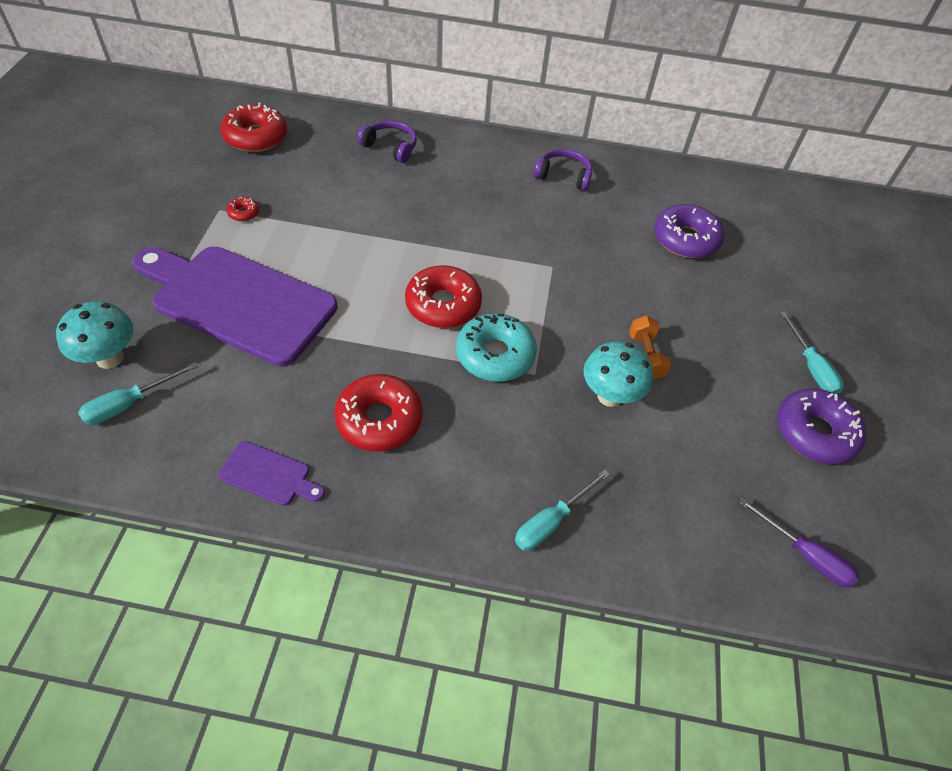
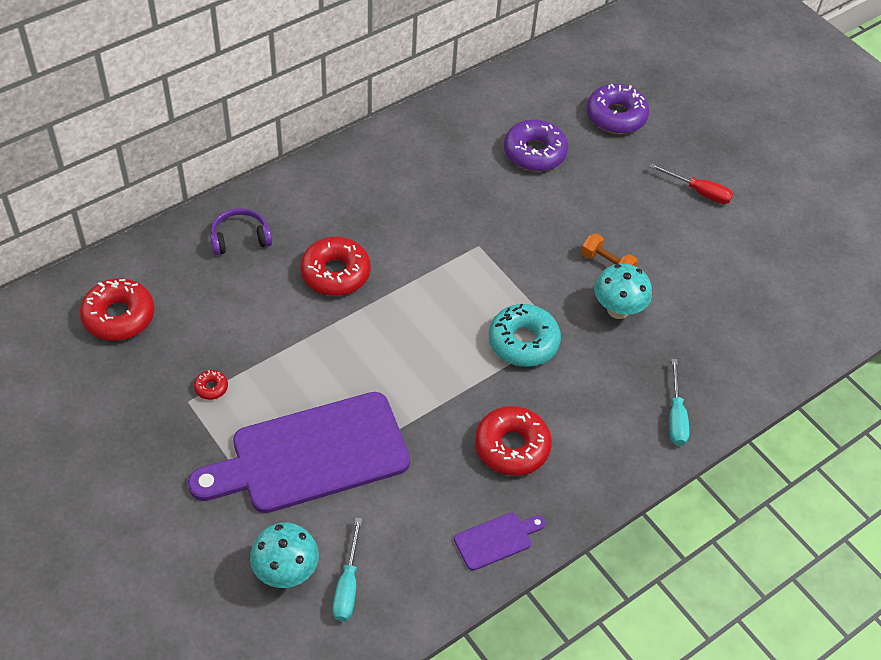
camera: 45 degrees left, 0 degrees up
red donut [405,265,482,328] -> red donut moved to [300,237,371,296]
purple headphones [534,149,592,191] -> none
purple screwdriver [739,498,859,588] -> none
purple donut [777,388,866,464] -> purple donut moved to [586,84,649,134]
turquoise screwdriver [780,311,844,394] -> red screwdriver [649,163,733,204]

